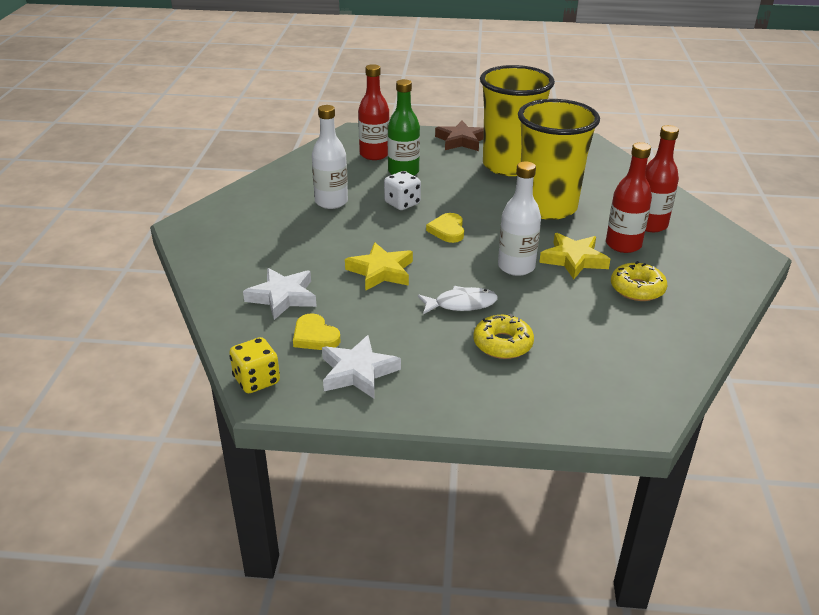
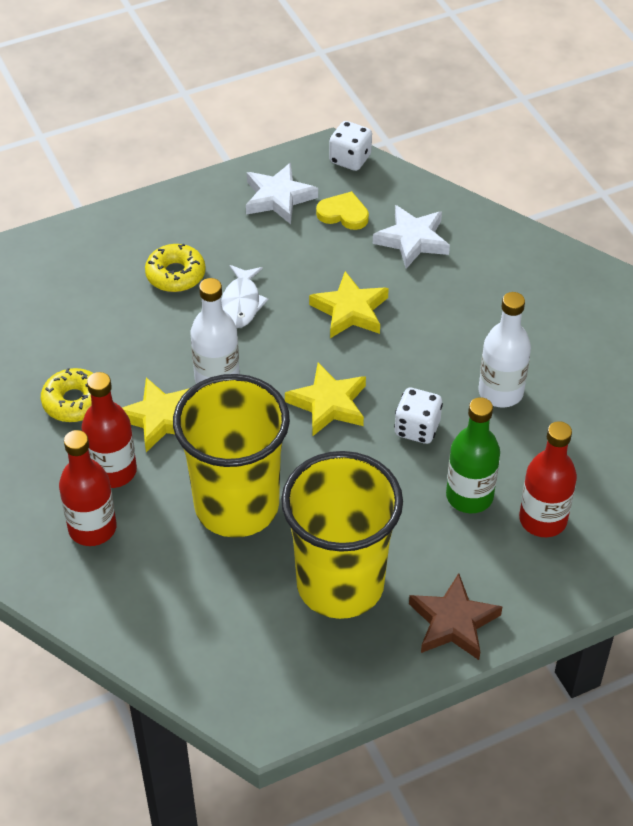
camera: 150 degrees right, 15 degrees up
yellow dice [229,337,280,393] -> white dice [329,121,372,171]
white fish [418,286,498,315] -> white fish turned 45 degrees counterclockwise [221,265,269,328]
yellow heart [426,213,464,243] -> yellow star [285,363,366,436]

